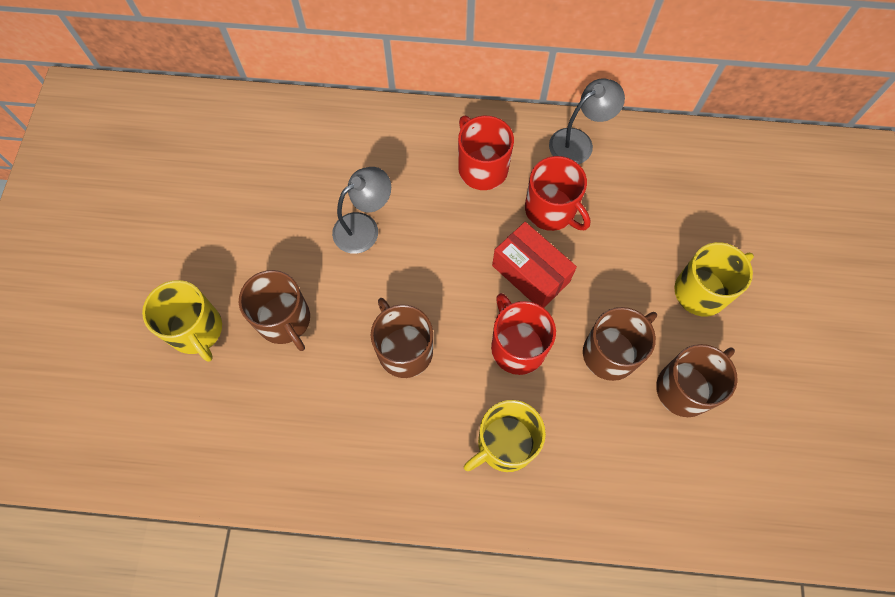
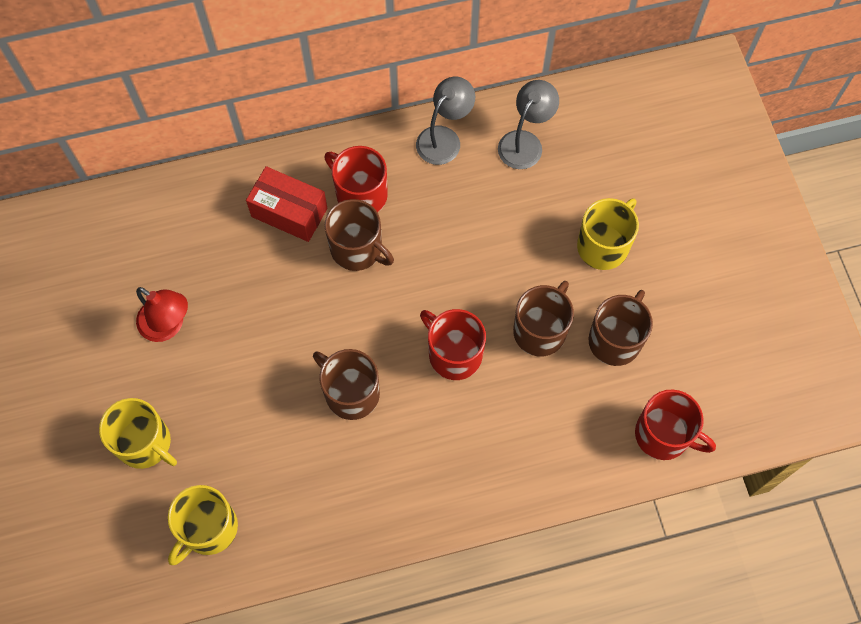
camera: 20 degrees left, 0 degrees up
brown mug [239,270,310,351] -> brown mug moved to [325,199,394,271]
grey lamp [332,167,391,254] -> grey lamp moved to [498,80,559,169]
yellow mug [464,400,546,472] -> yellow mug moved to [168,485,238,565]
red box [492,222,577,308] -> red box moved to [246,166,327,242]
red mug [525,156,591,231] -> red mug moved to [635,389,716,460]
none -> red lamp [136,287,188,342]

